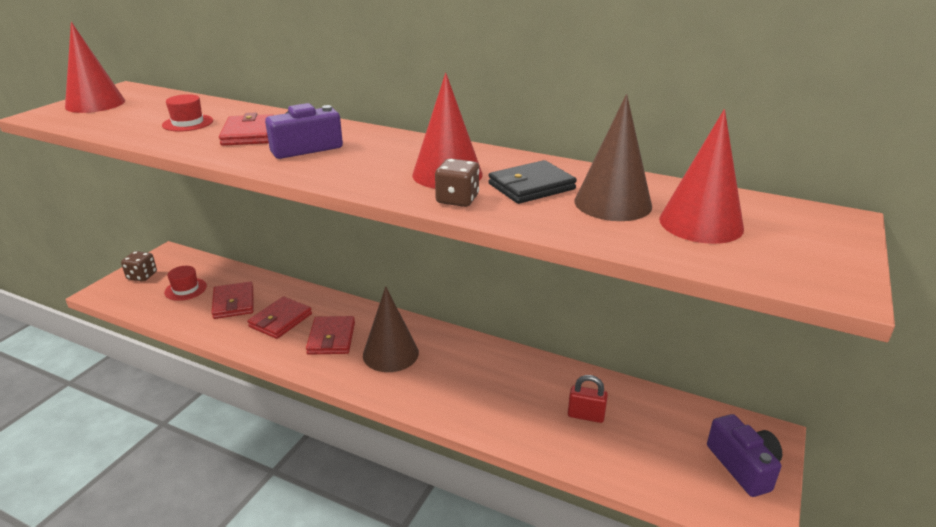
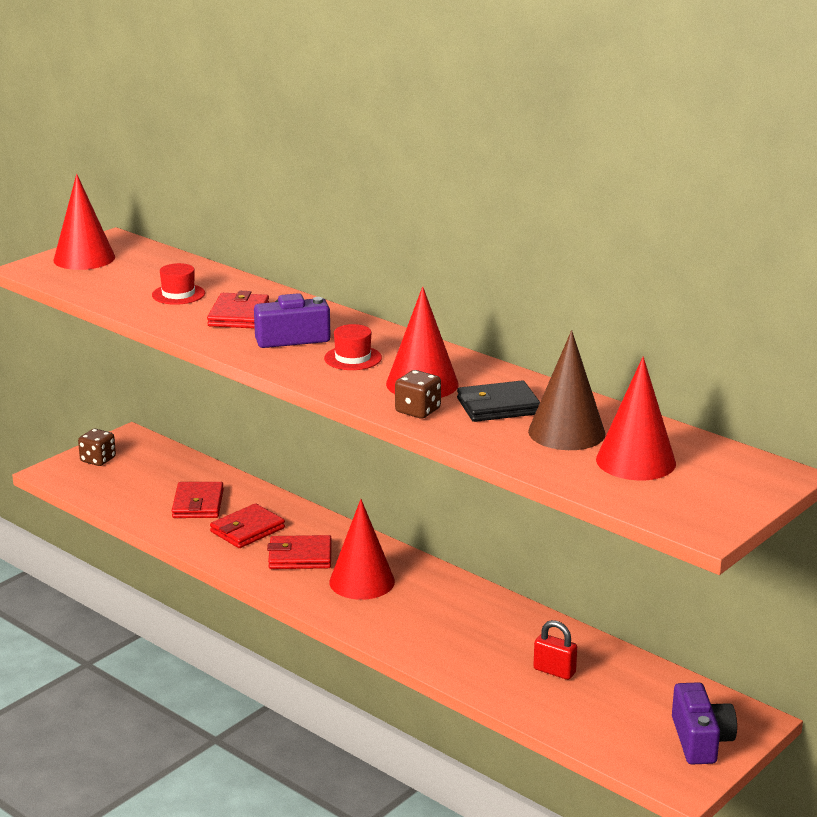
camera: 15 degrees right, 5 degrees down
red hat [164,266,207,301] -> red hat moved to [324,324,382,370]
red wallet [306,316,355,355] -> red wallet turned 75 degrees clockwise [267,535,332,569]
brown cone [363,286,419,372] -> red cone [329,499,395,600]

